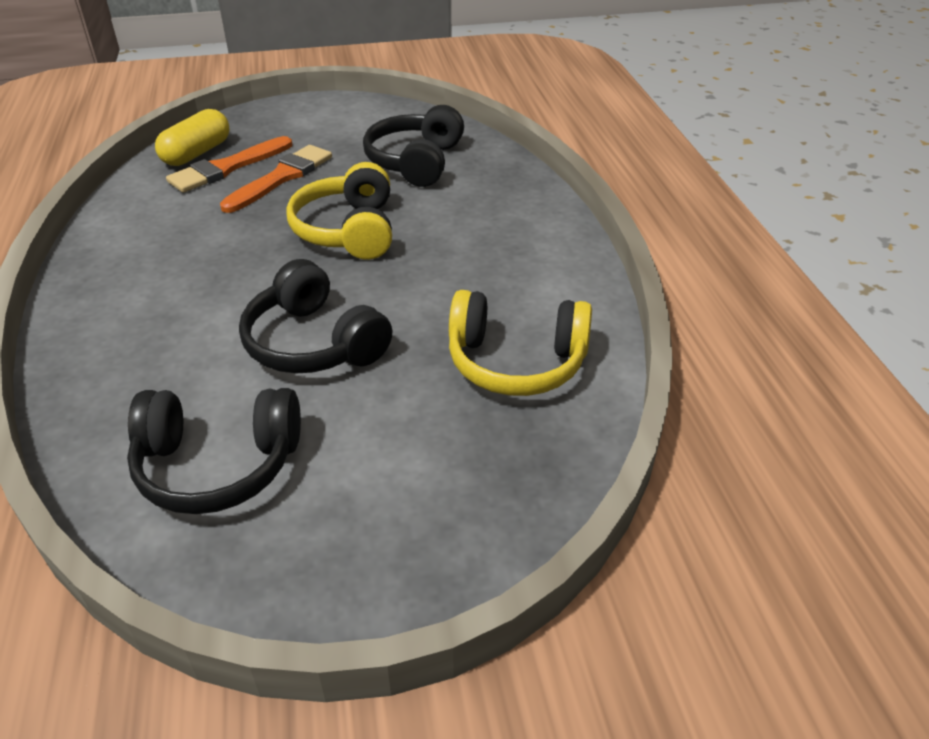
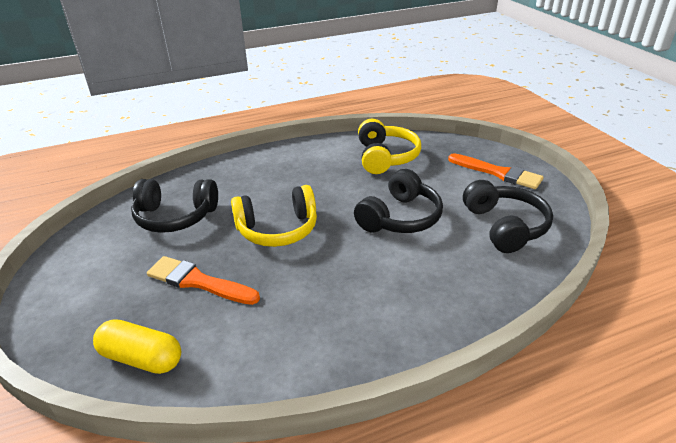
camera: 100 degrees left, 5 degrees down
orange brush [166,136,292,193] -> orange brush moved to [448,153,544,189]

